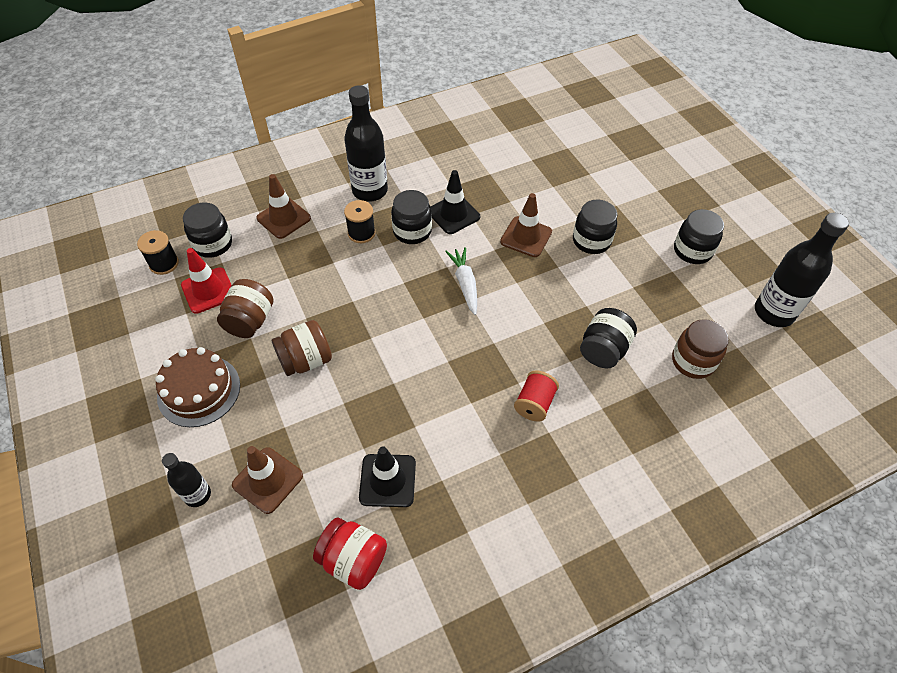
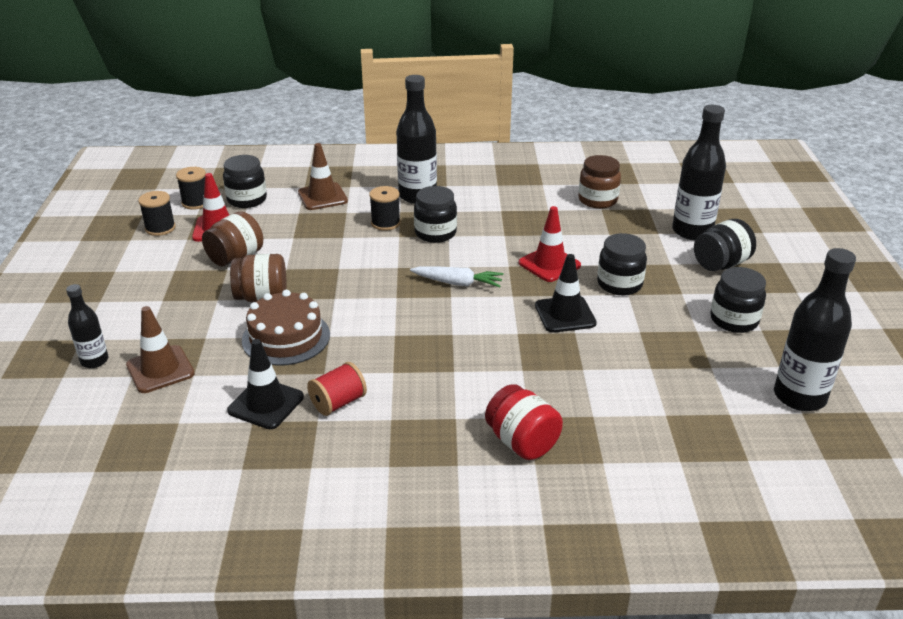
camera: 25 degrees right, 20 degrees down
brown cake [155,347,240,427] -> brown cake moved to [242,290,330,366]
red jar [313,517,387,590] -> red jar moved to [485,384,563,460]
black traffic cone [430,170,480,234] -> black traffic cone moved to [535,254,597,333]
white carrot [445,247,477,315] -> white carrot turned 90 degrees clockwise [410,266,504,288]
brown traffic cone [500,193,552,257] -> red traffic cone [519,206,581,282]
red spool [514,370,559,422] -> red spool moved to [307,362,367,416]
black jar [580,308,637,368] -> black jar moved to [694,219,756,271]
brown jar [672,319,729,379] -> brown jar moved to [578,155,621,209]
none -> black spool [138,191,176,236]
none -> black bottle [672,105,726,240]

